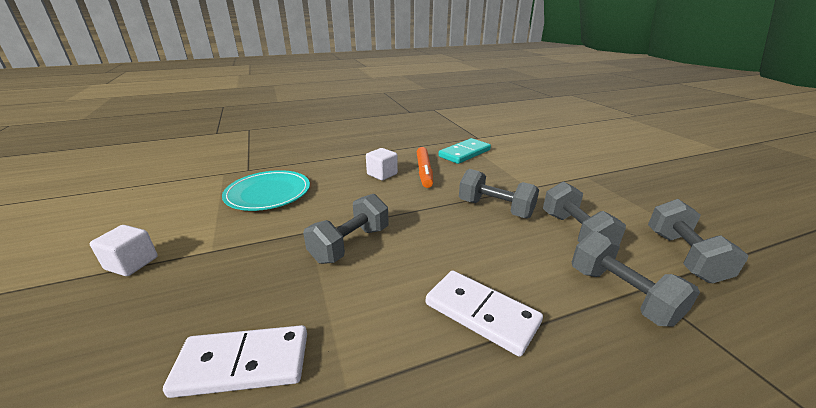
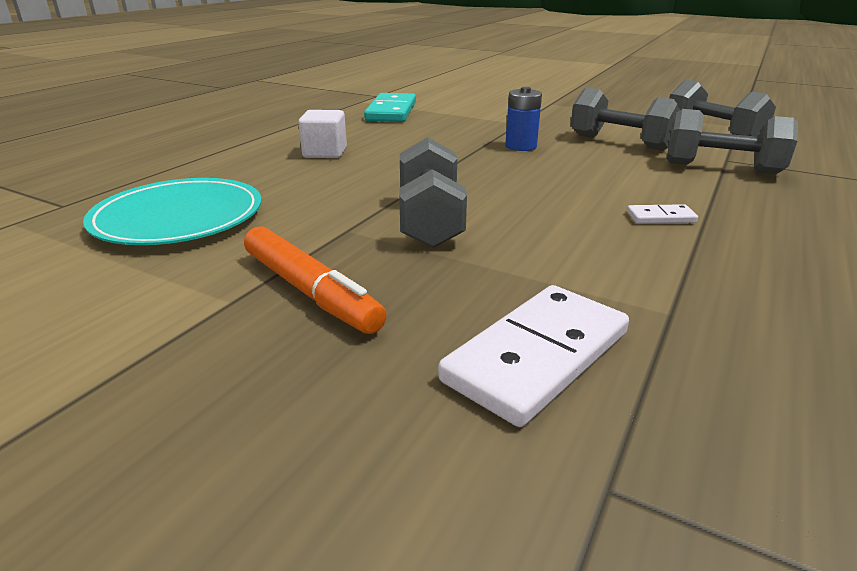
camera: 40 degrees left, 0 degrees up
white cube [90,225,158,276] -> none
orange marker [417,147,433,188] -> orange marker moved to [244,226,387,334]
white domino [426,270,543,357] -> white domino [627,204,698,224], size x0.47
grey dumbbell [459,169,539,218] -> blue battery [505,87,542,151]

